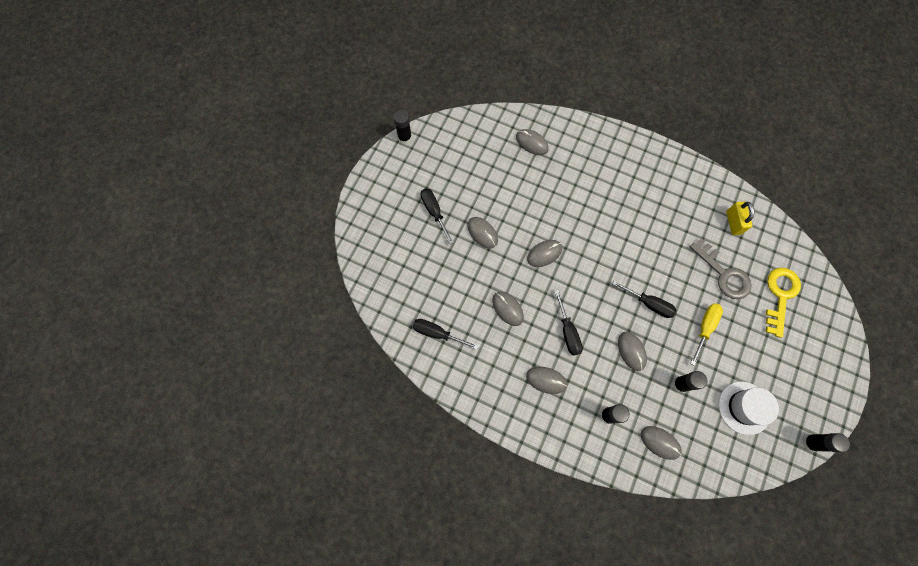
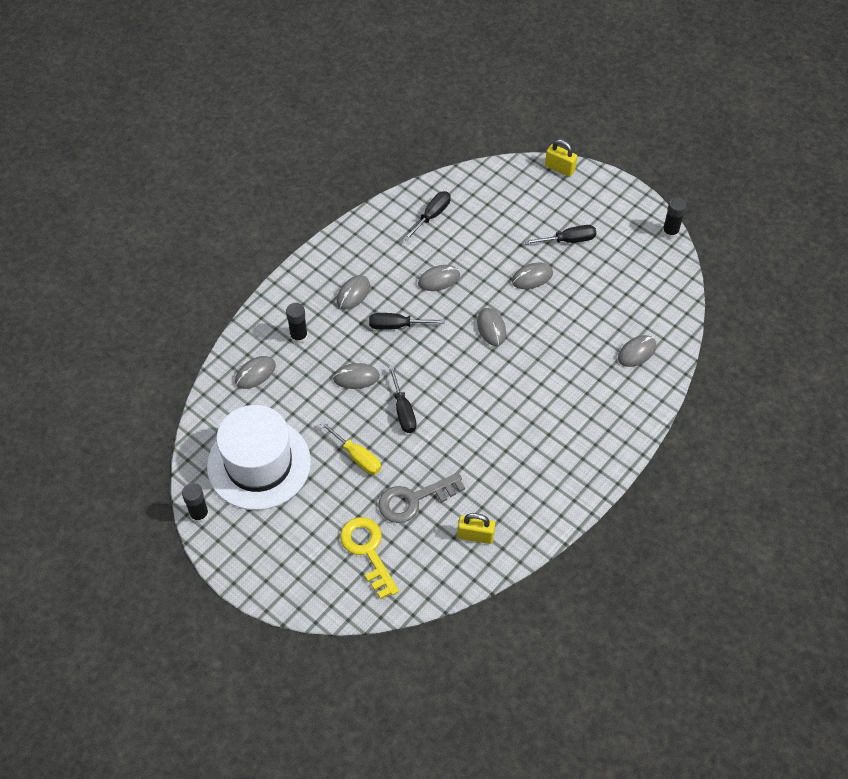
camera: 105 degrees right, 15 degrees down
black screwdriver [612,280,677,318] -> black screwdriver turned 60 degrees counterclockwise [388,365,417,433]
black glue stick [673,371,708,393] -> none
white hat [719,382,779,435] -> white hat [207,405,311,510], size x1.74
yellow key [766,268,801,338] -> yellow key turned 150 degrees counterclockwise [340,517,399,599]
none -> yellow padlock [545,140,577,177]

